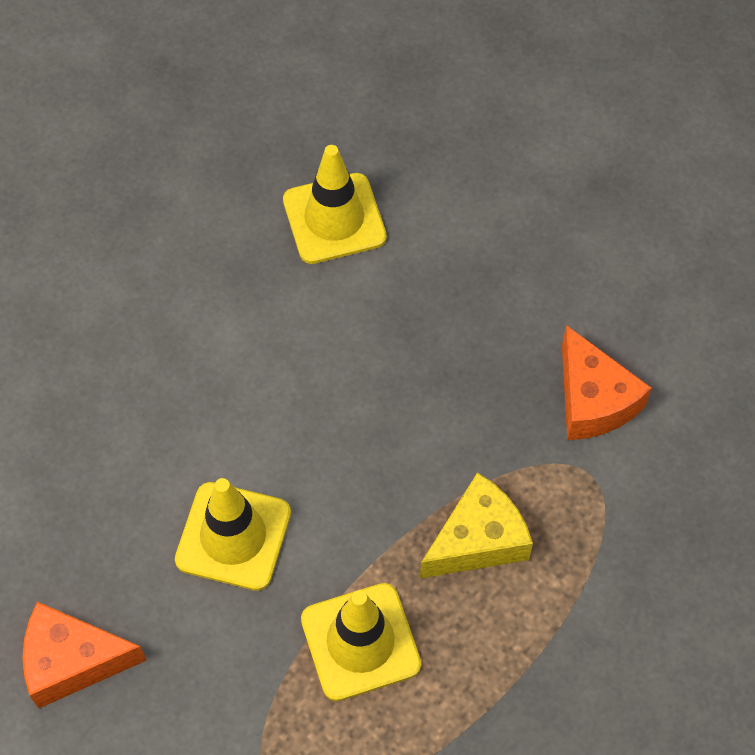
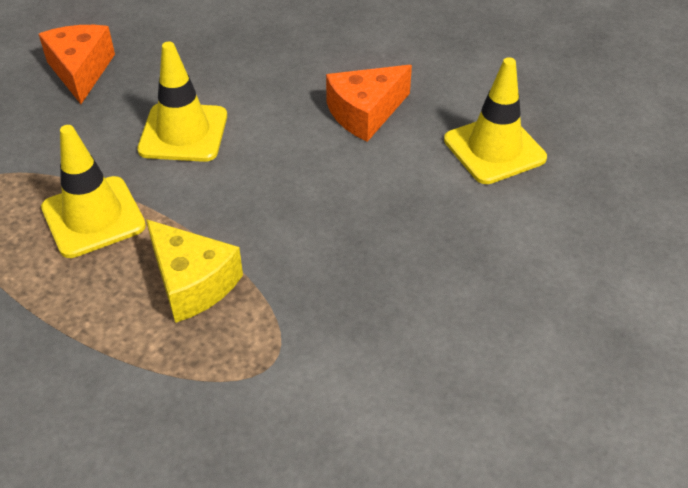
camera: 80 degrees right, 15 degrees down
orange cheese [562,325,652,440] -> orange cheese moved to [326,65,412,142]

